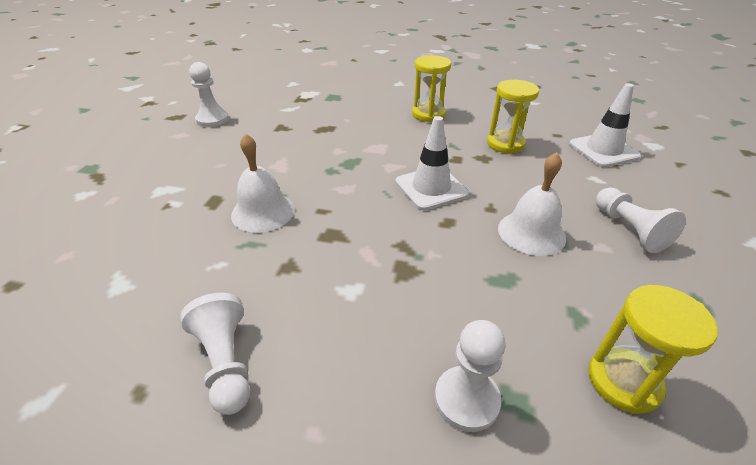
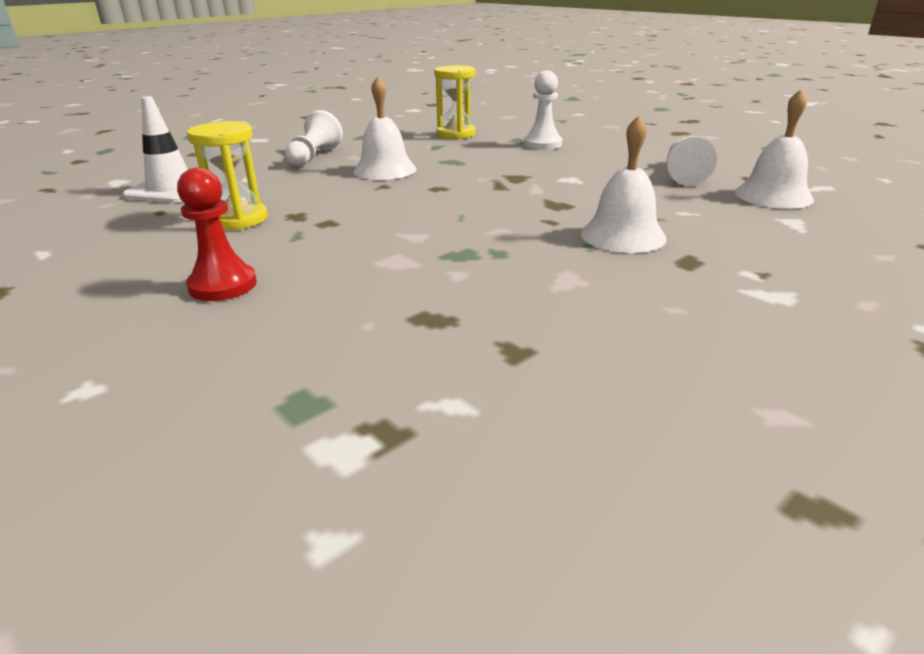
camera: 145 degrees left, 10 degrees down
white pawn [189,62,229,127] -> none
white traffic cone [395,116,469,210] -> none
yellow hourglass [412,55,451,122] -> red pawn [177,168,257,301]
none -> white bell [735,89,814,209]

